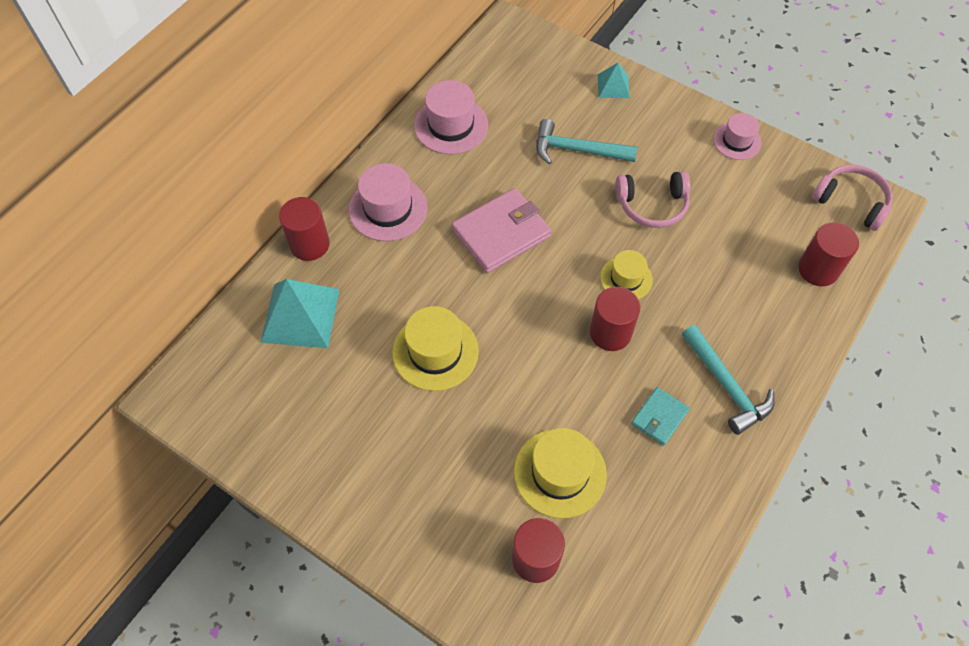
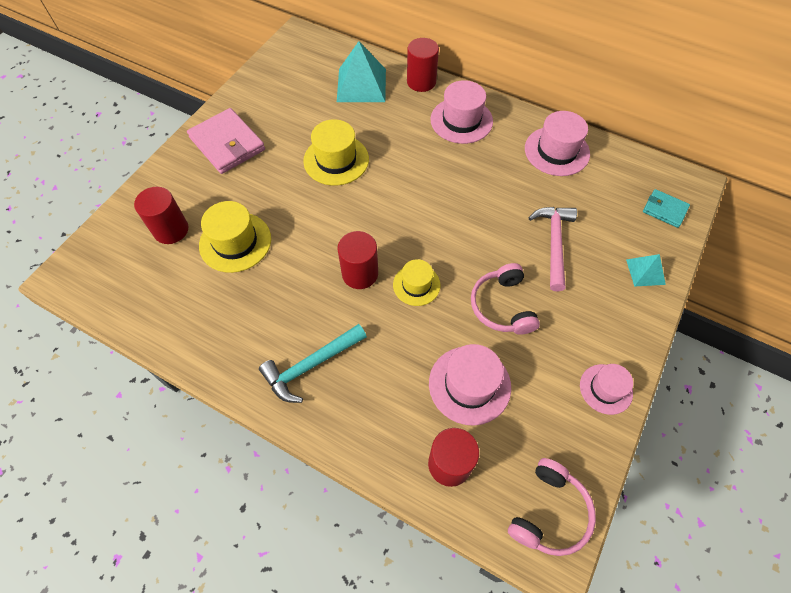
camera: 85 degrees right, 0 degrees up
pink wallet [451,188,552,273] -> pink wallet moved to [187,108,265,174]
turquoise hammer [536,119,638,164] -> pink hammer [529,207,577,291]
turquoise wallet [631,387,690,446] -> turquoise wallet moved to [643,189,690,228]
none -> pink hat [429,344,511,426]

